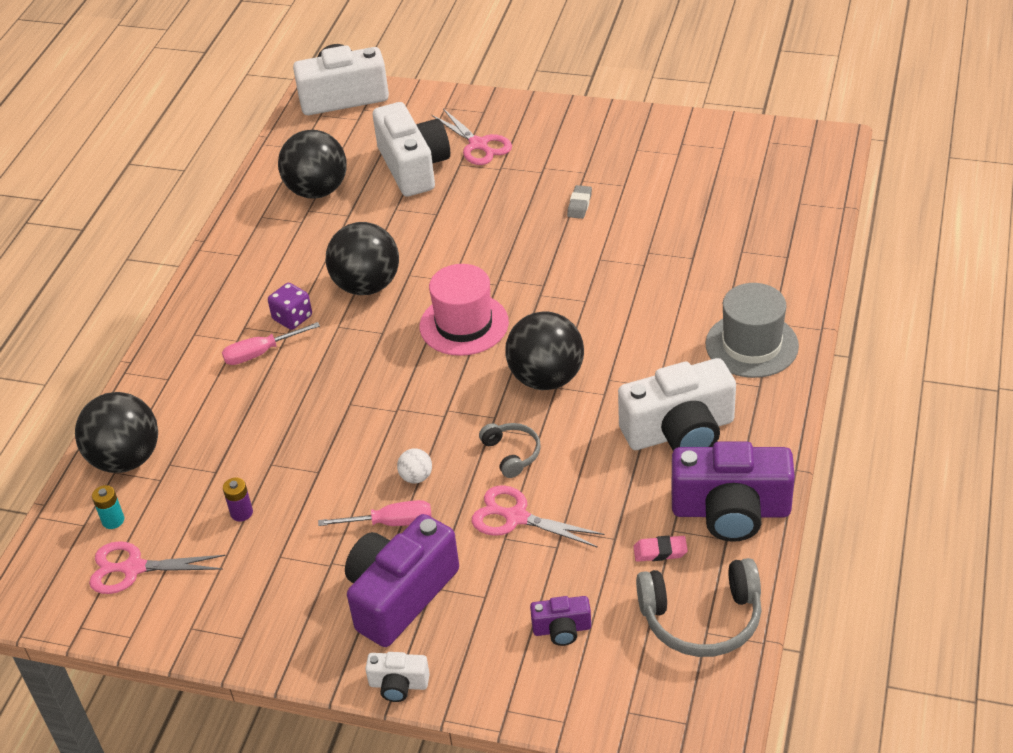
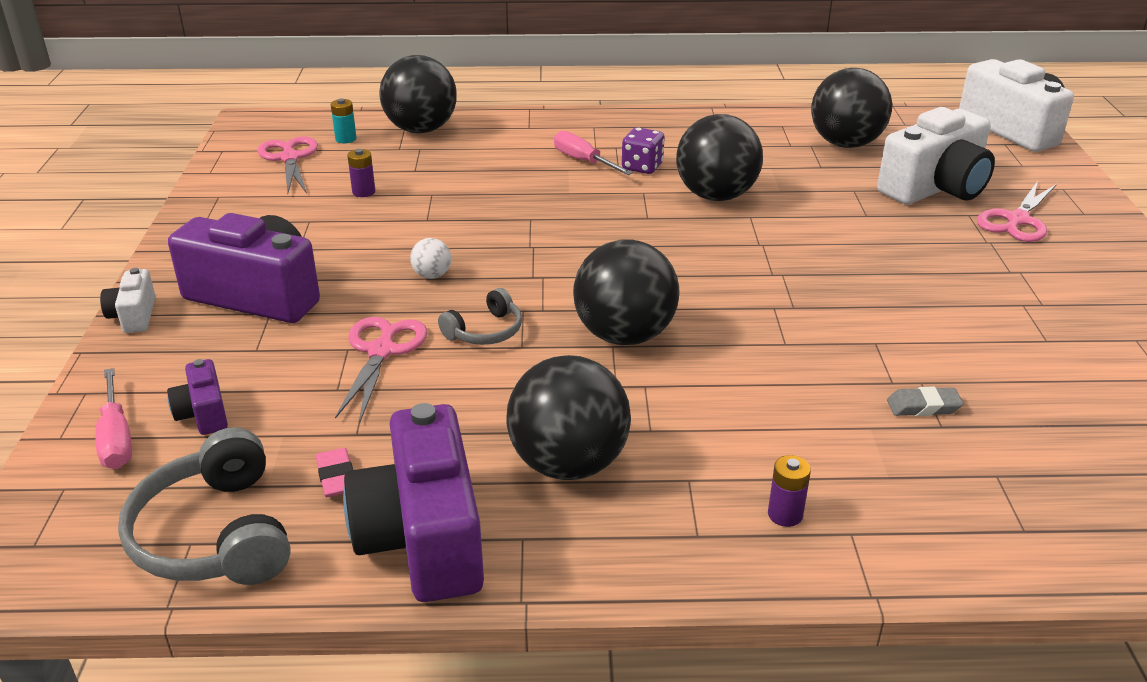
camera: 70 degrees right, 10 degrees down
pink screwdriver [318,500,432,526] -> pink screwdriver moved to [95,368,132,469]
pink hat [420,264,509,356] -> none
grey eraser [567,185,592,219] -> grey eraser moved to [887,387,964,416]
white camera [618,358,736,451] -> black ball [507,355,631,480]
grey hat [705,283,799,378] -> purple battery [768,455,811,527]

